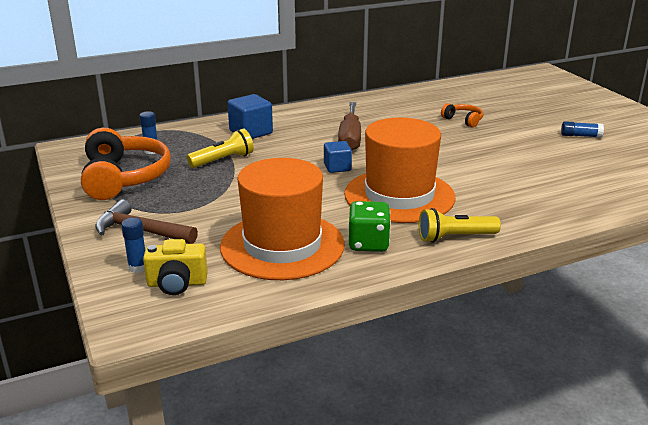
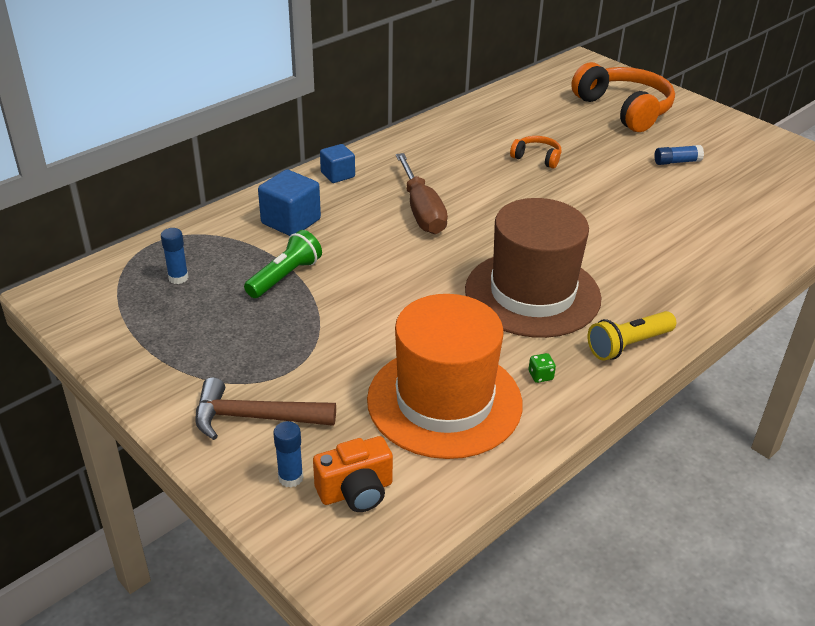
camera: 20 degrees left, 10 degrees up
orange headphones [81,128,171,200] -> orange headphones moved to [571,62,675,132]
yellow camera [143,239,208,295] -> orange camera [313,436,393,512]
yellow flashlight [187,129,254,168] -> green flashlight [244,230,322,298]
blue cube [324,141,352,173] -> blue cube moved to [320,144,355,183]
orange hat [344,118,455,223] -> brown hat [465,198,602,338]
green dice [348,201,391,252] -> green dice [529,353,556,383], size x0.45

